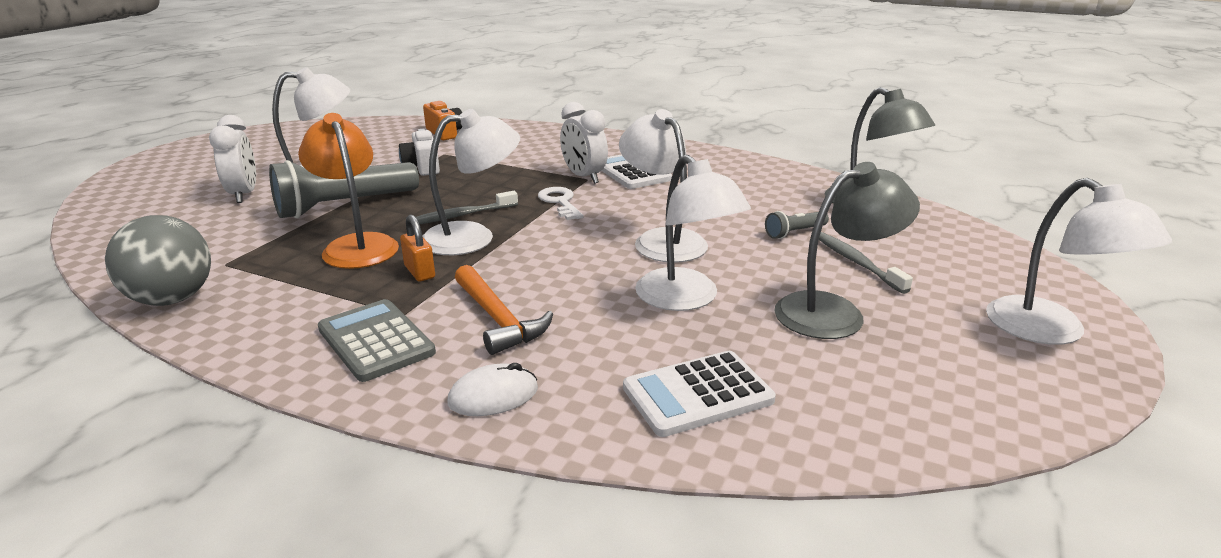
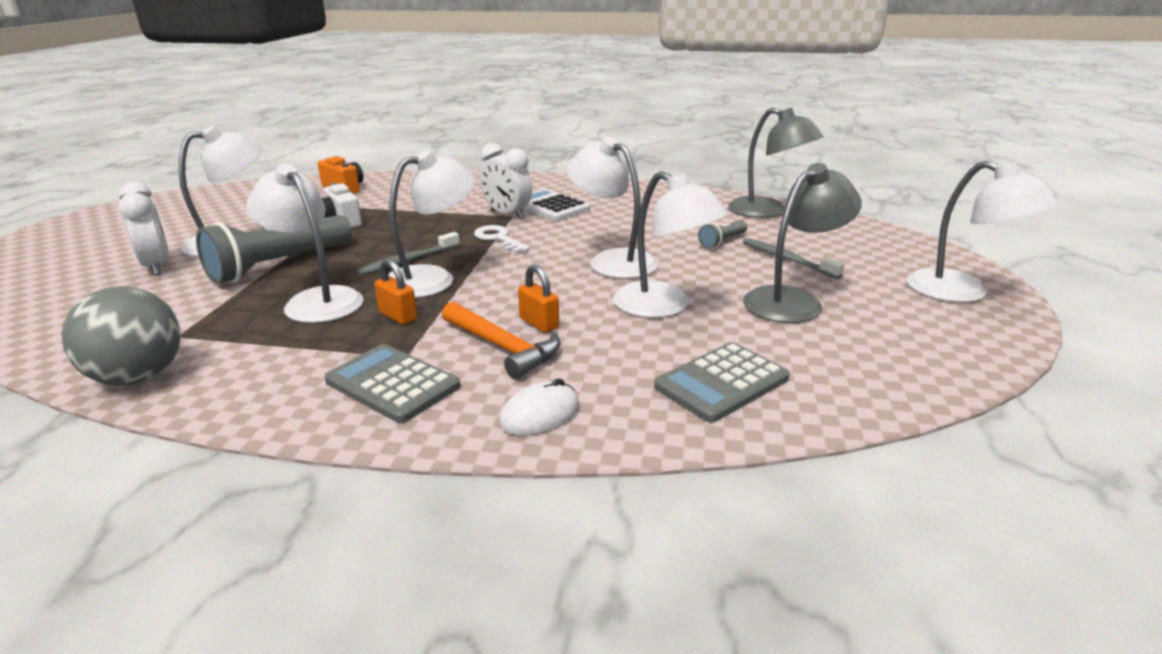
camera: 15 degrees left, 0 degrees up
orange lamp [298,113,399,269] -> white lamp [246,164,364,323]
white calculator [623,351,776,437] -> grey calculator [654,342,790,422]
none -> orange padlock [518,264,559,333]

